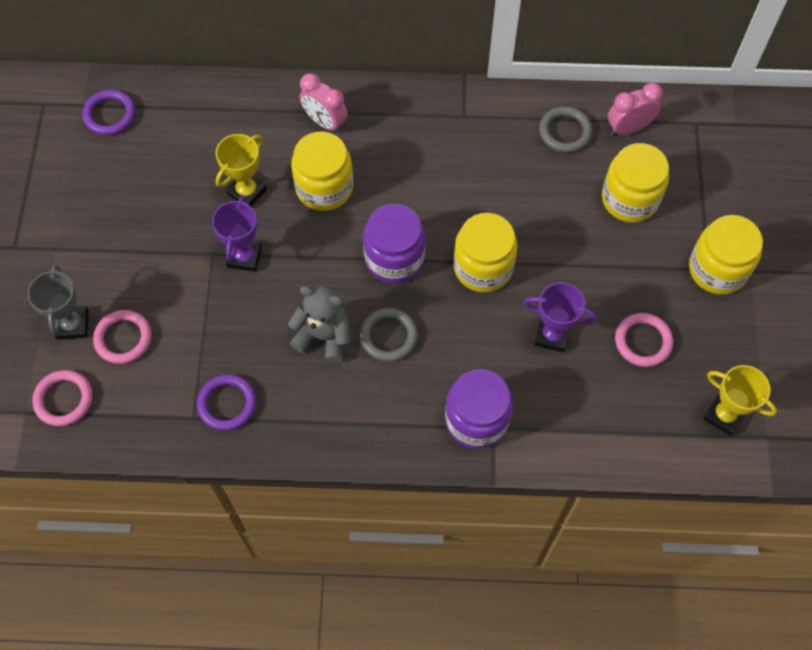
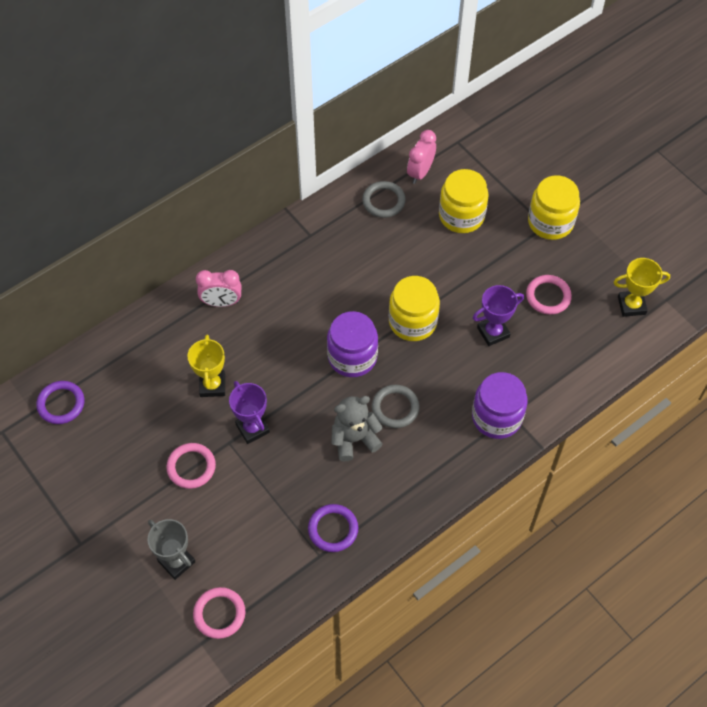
camera: 40 degrees left, 5 degrees down
pink ring [93,310,152,364] -> pink ring moved to [166,443,216,489]
yellow jar [291,132,353,211] -> none

